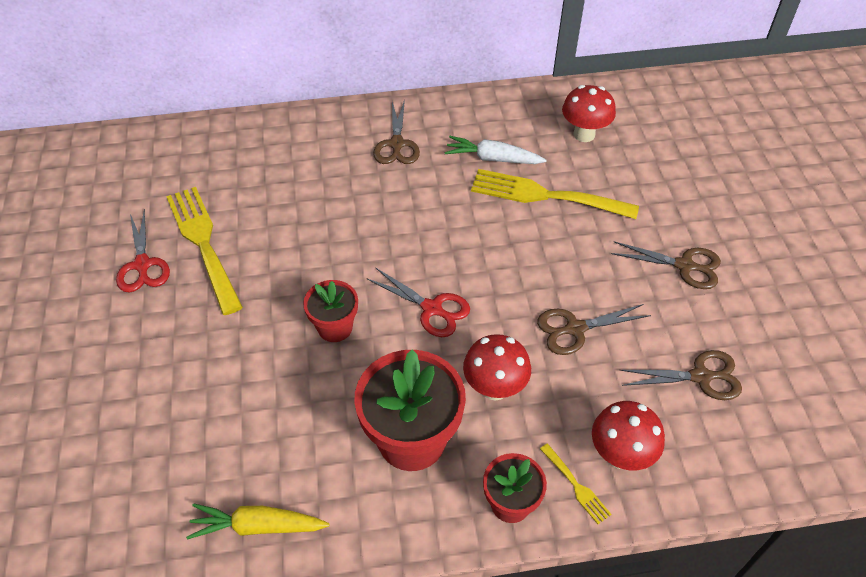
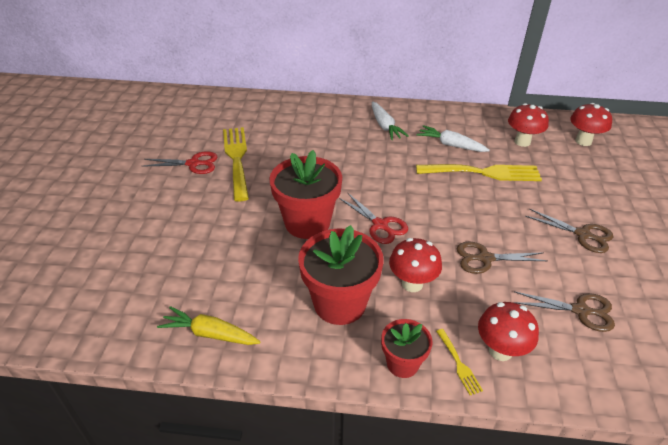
camera: 15 degrees right, 10 degrees down
red scissors [116,209,170,292] -> red scissors turned 90 degrees counterclockwise [142,151,218,174]
red flower pot [303,280,358,342] -> red flower pot [269,150,342,239], size x1.78
brown scissors [373,99,420,164] -> white carrot [372,101,409,140]
yellow fork [471,169,639,219] -> yellow fork turned 150 degrees clockwise [416,164,542,181]
none -> red mushroom [570,103,612,146]

